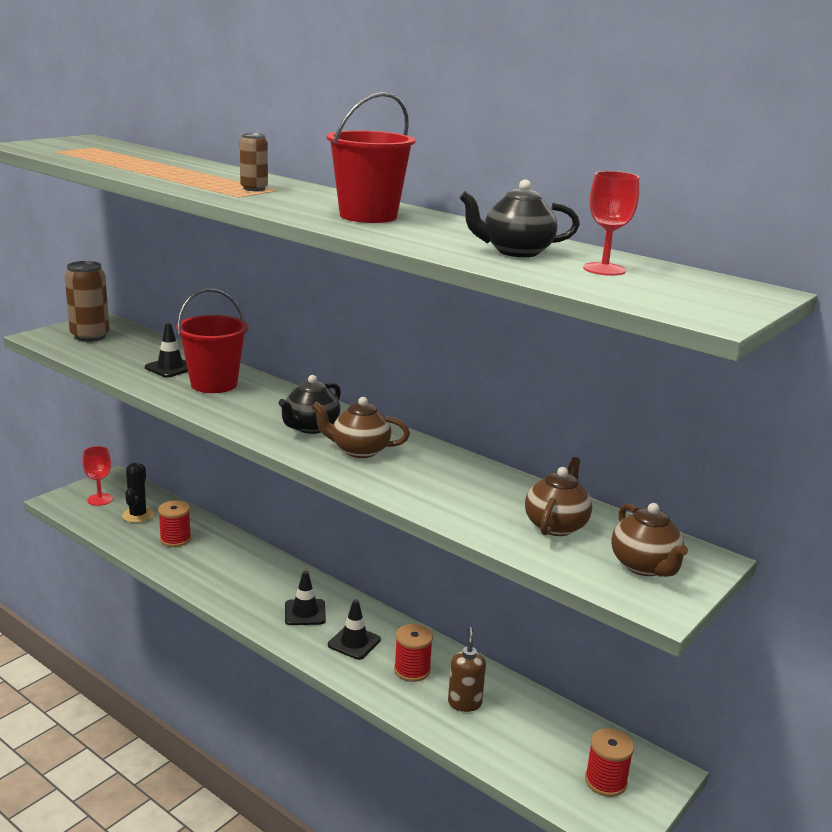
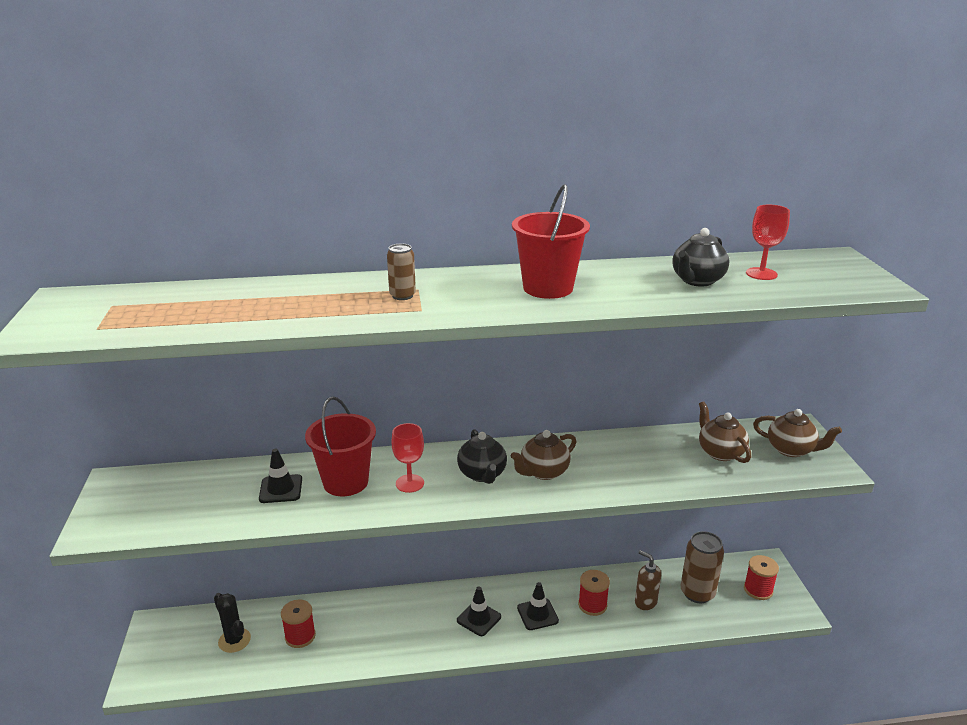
camera: 45 degrees left, 5 degrees up
brown can [65,261,110,342] -> brown can moved to [681,531,724,603]
red goblet [82,446,113,506] -> red goblet moved to [391,423,424,493]

